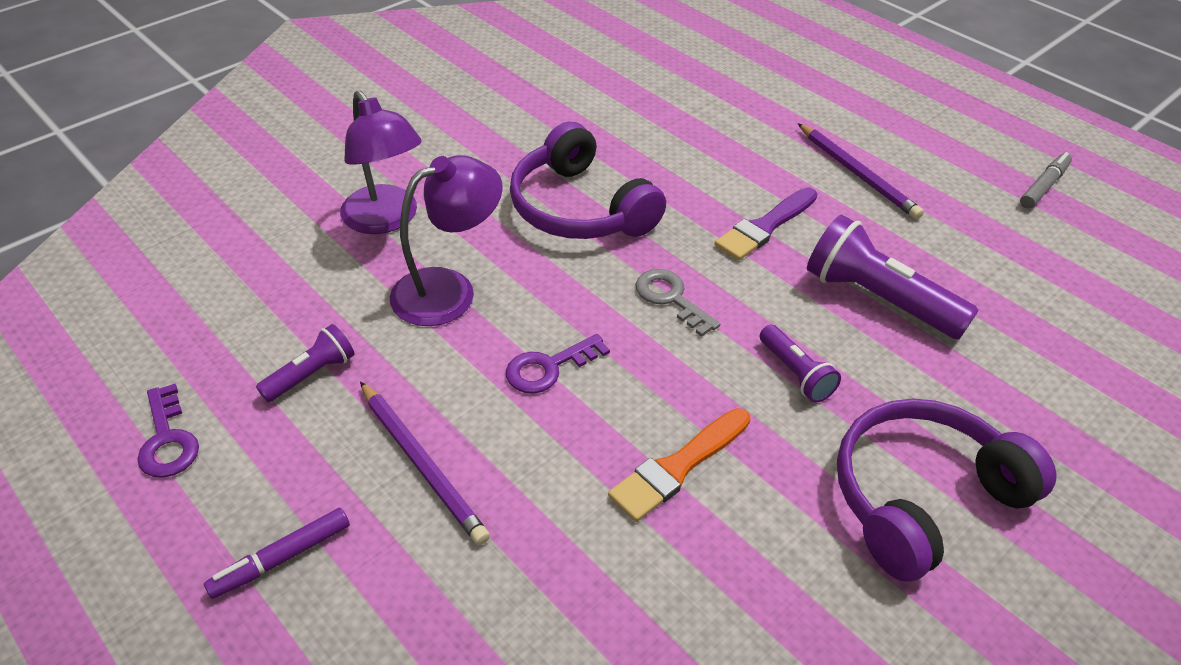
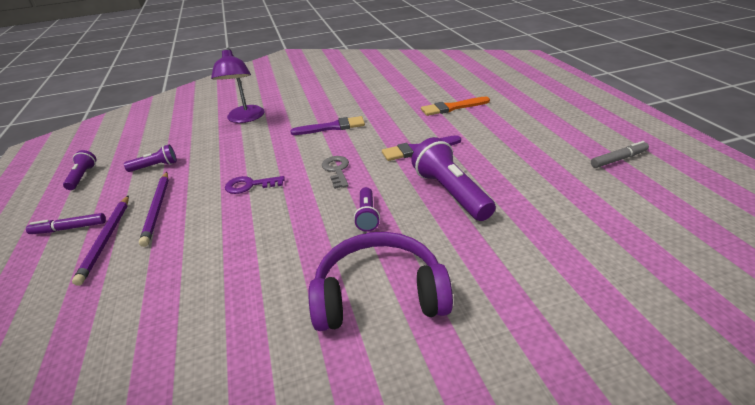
camera: 30 degrees right, 10 degrees down
purple key [137,384,199,478] -> purple flashlight [63,150,97,190]
purple lamp [390,155,502,326] -> none
purple headphones [510,122,666,239] -> purple brush [290,116,365,135]
orange brush [608,408,751,522] -> orange brush moved to [421,97,490,116]
purple pencil [798,123,924,219] -> purple pencil moved to [72,195,129,286]

